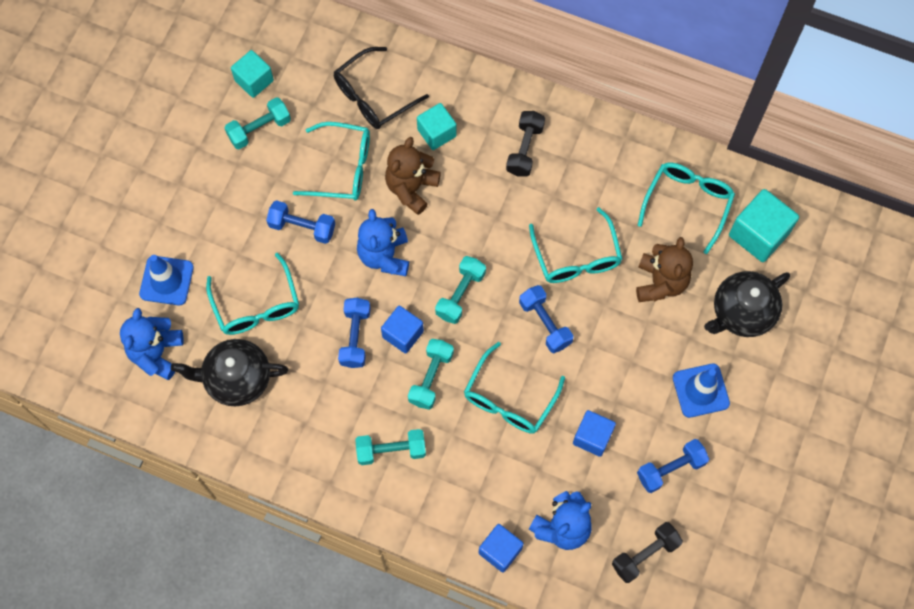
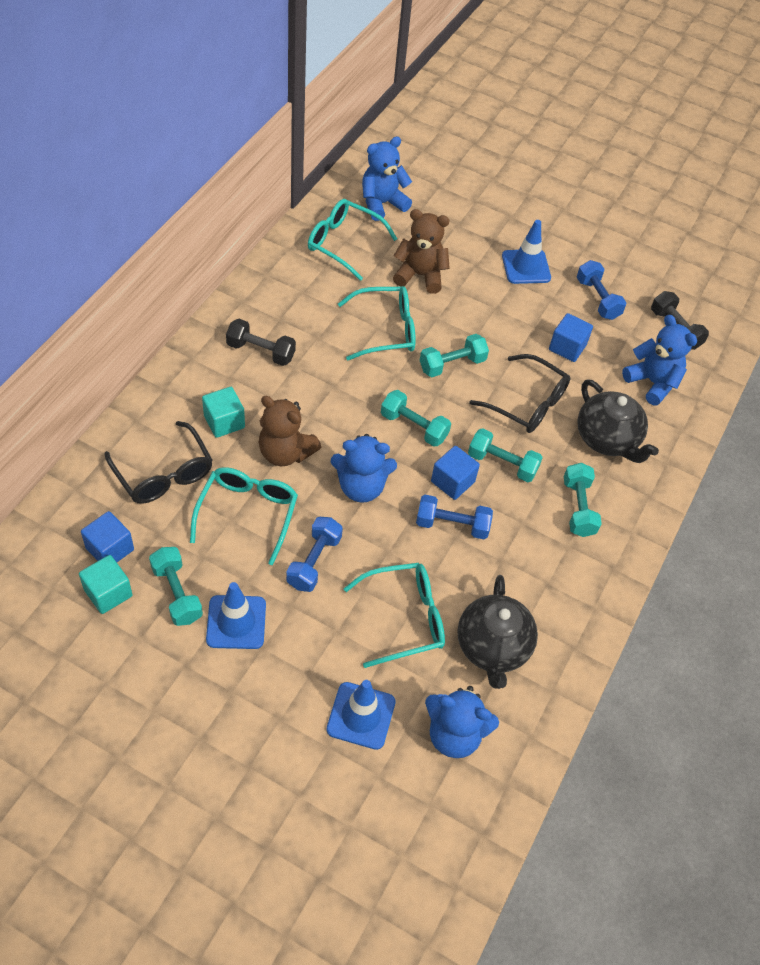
camera: 90 degrees left, 15 degrees down
turquoise glasses [464,342,565,434] -> black glasses [469,354,570,433]
blue cube [479,524,524,573] -> blue cube moved to [81,511,134,562]
blue dumbbell [519,285,573,353] -> turquoise dumbbell [420,334,489,377]
black teapot [704,271,790,337] -> black teapot moved to [577,380,659,463]
turquoise cube [729,189,799,262] -> blue teddy bear [362,137,412,221]
none -> blue traffic cone [206,582,266,649]

